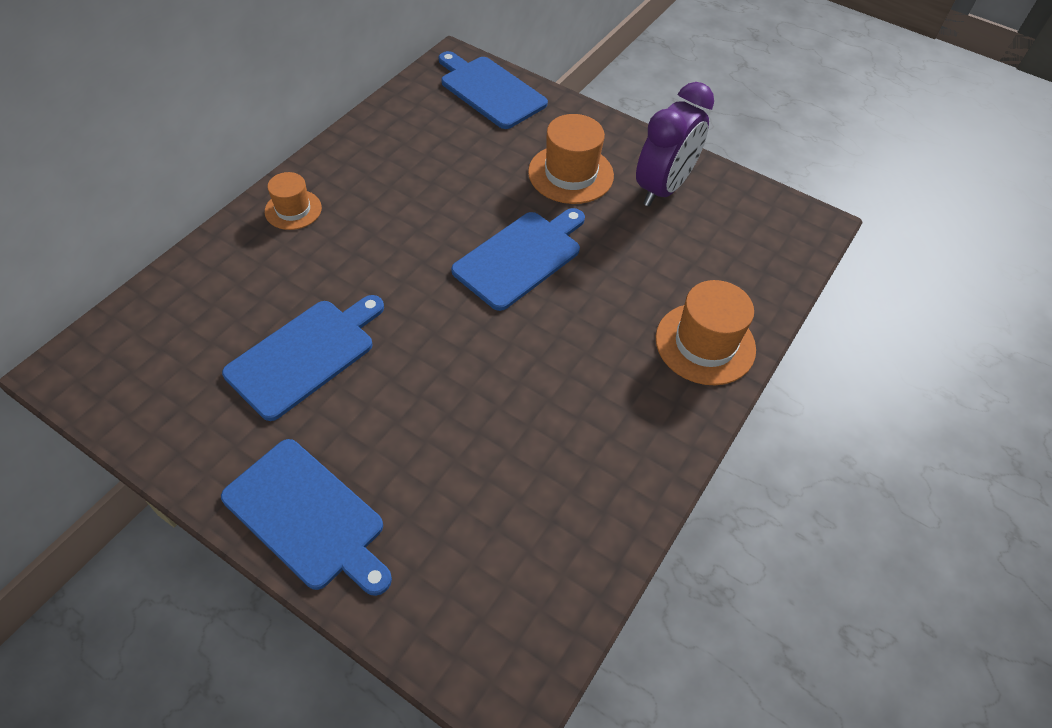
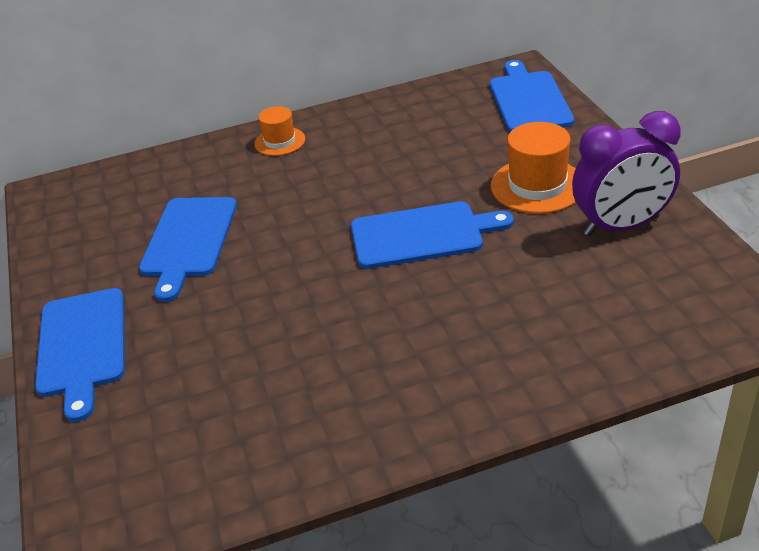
camera: 45 degrees right, 15 degrees down
blue cutting board [222,295,384,421] -> blue cutting board turned 105 degrees clockwise [139,197,237,302]
orange hat [656,280,756,385] -> none

